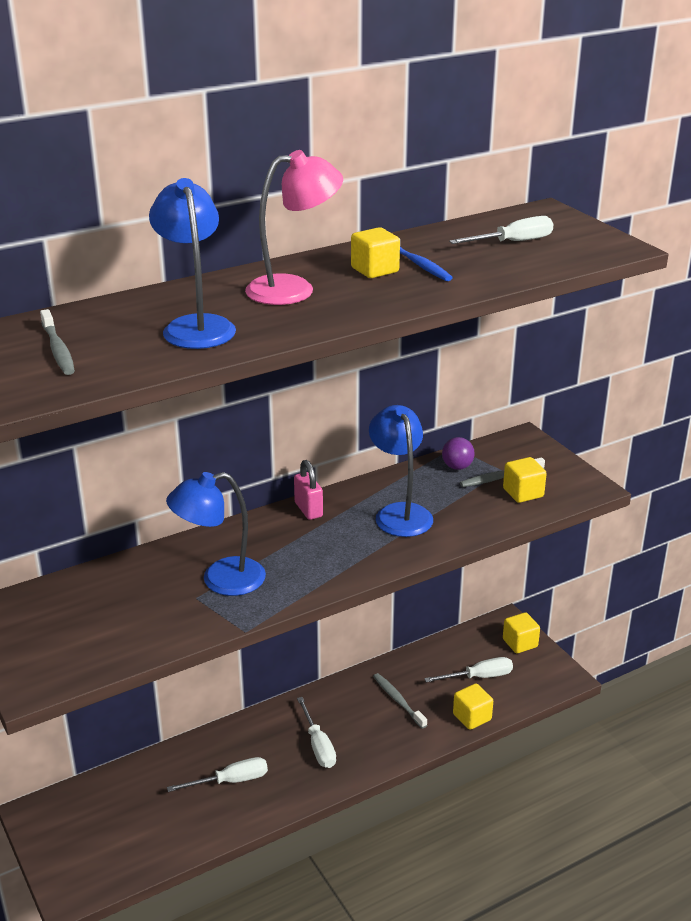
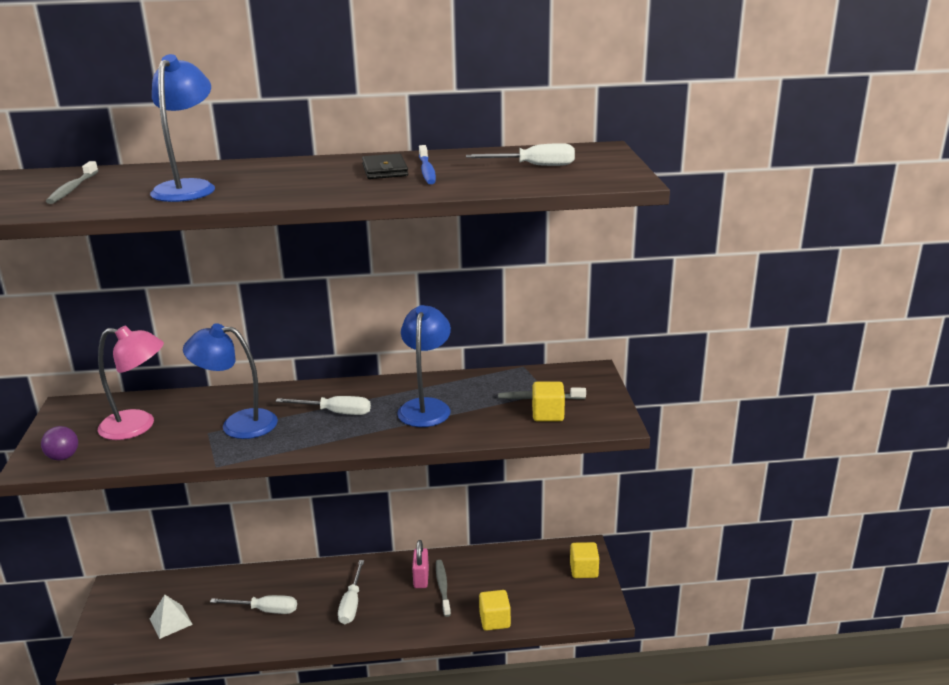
camera: 25 degrees right, 5 degrees down
pink lamp [245,150,343,305] -> pink lamp moved to [98,325,164,440]
pink padlock [294,460,323,520] -> pink padlock moved to [412,540,429,588]
yellow cube [351,227,400,278] -> black wallet [362,154,408,179]
white screwdriver [424,657,513,682] -> white screwdriver moved to [275,396,371,415]
purple ball [442,437,475,470] -> purple ball moved to [41,426,78,460]
none -> white pyramid [150,595,193,639]

